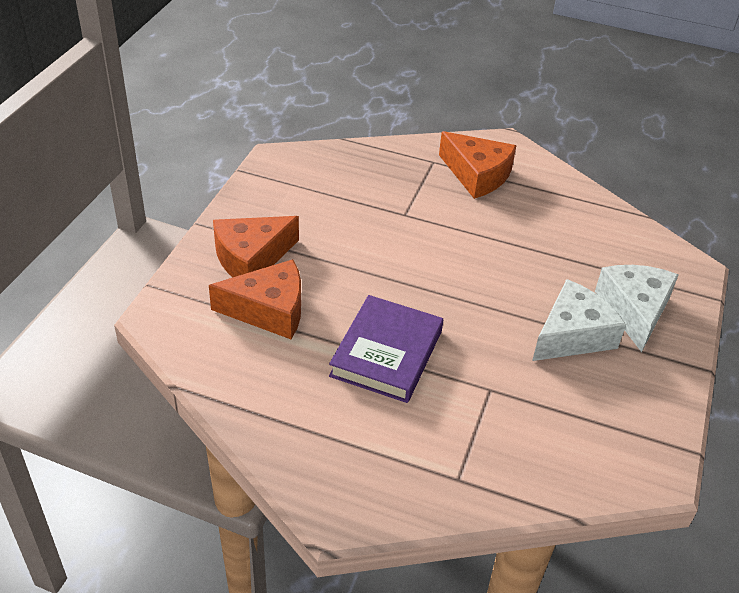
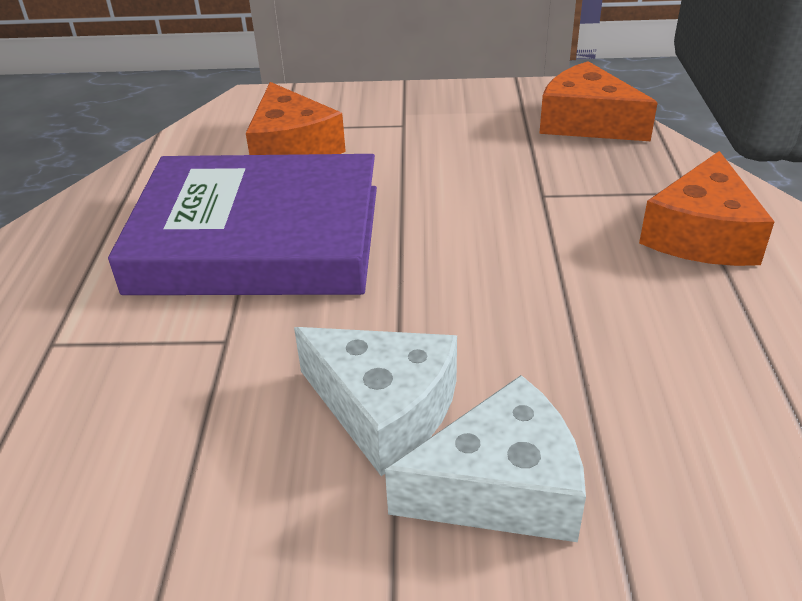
camera: 75 degrees right, 5 degrees down
orange cheese [213,216,299,277] -> orange cheese moved to [539,61,658,141]
purple book [329,295,443,403] -> purple book [108,154,377,295], size x1.61

